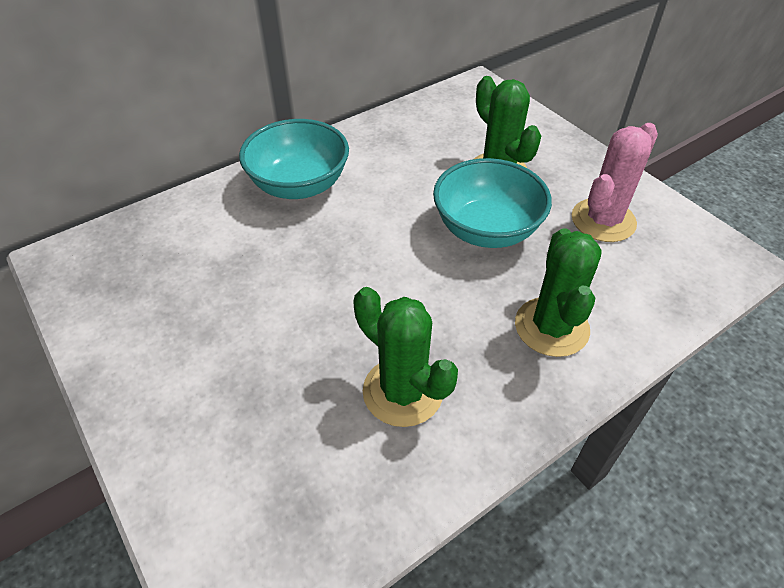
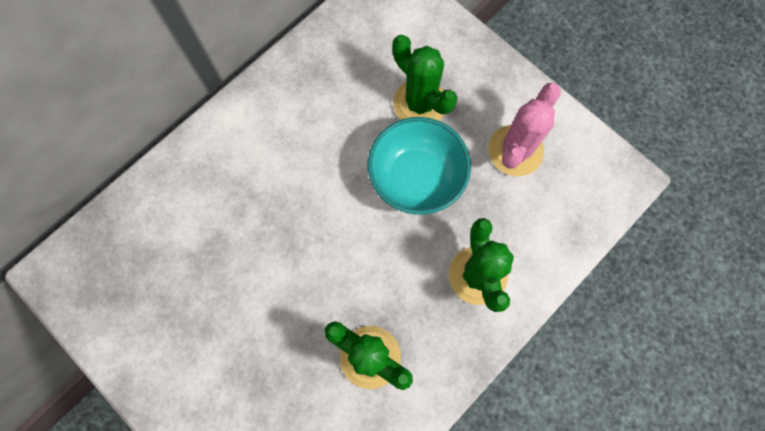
camera: 10 degrees left, 25 degrees up
turquoise bowl [239,119,349,199] -> none

